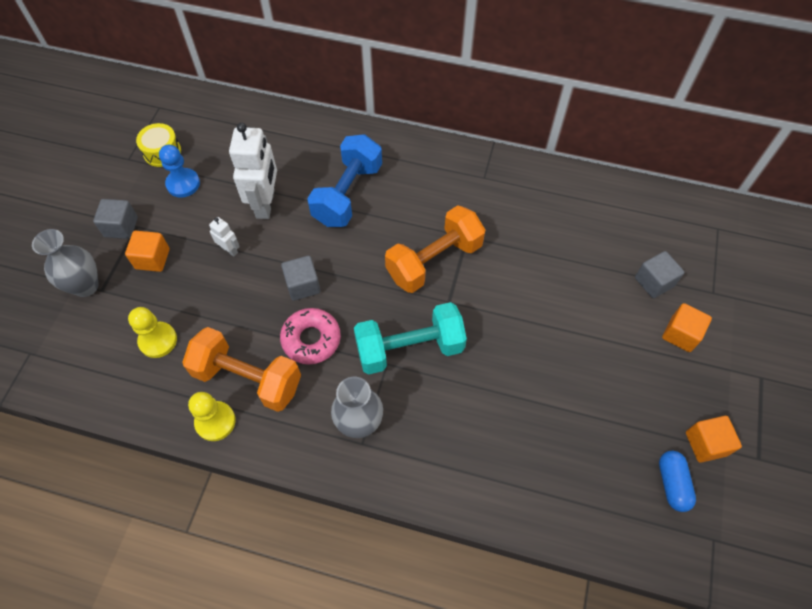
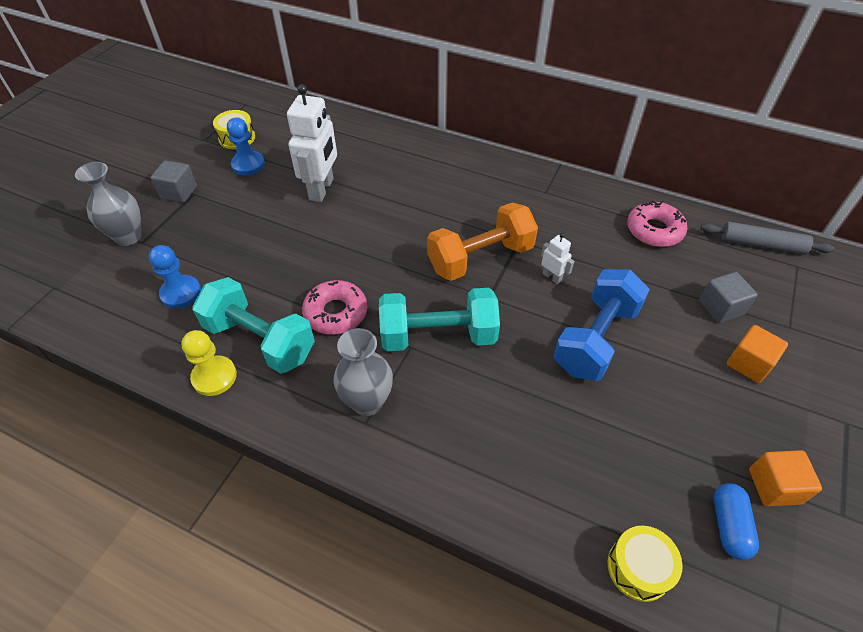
camera: 10 degrees right, 10 degrees down
orange cube [125,231,170,272] -> none
yellow pawn [128,307,177,358] -> blue pawn [149,245,201,309]
orange dumbbell [182,327,301,412] -> turquoise dumbbell [192,277,315,374]
white robot [209,217,240,257] -> white robot moved to [541,233,574,284]
grey cube [281,256,320,301] -> none
blue dumbbell [307,134,382,227] -> blue dumbbell moved to [553,269,650,381]
none -> yellow drum [607,526,683,602]
none -> pink donut [627,200,687,247]
none -> grey rolling pin [700,221,835,255]

